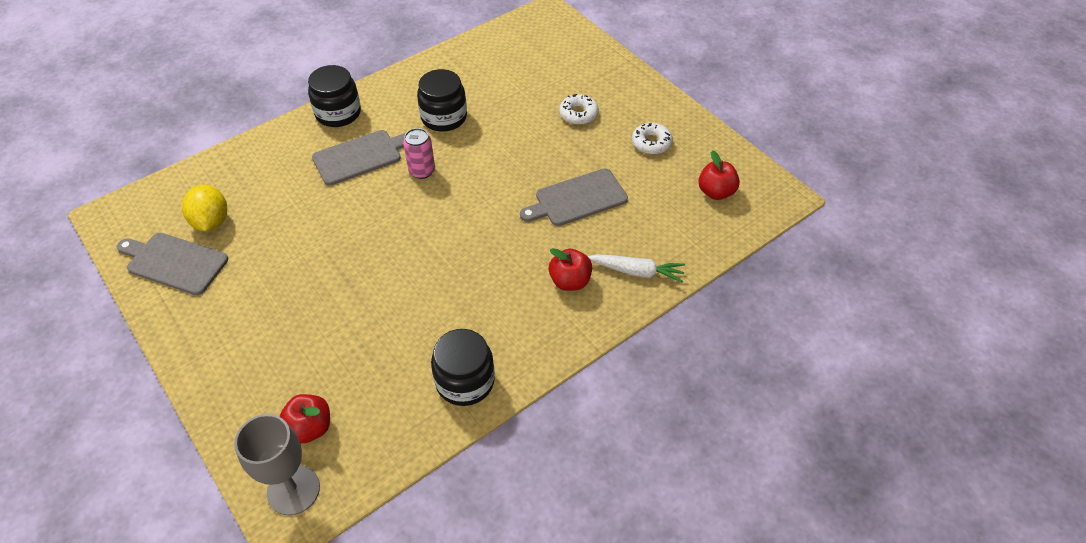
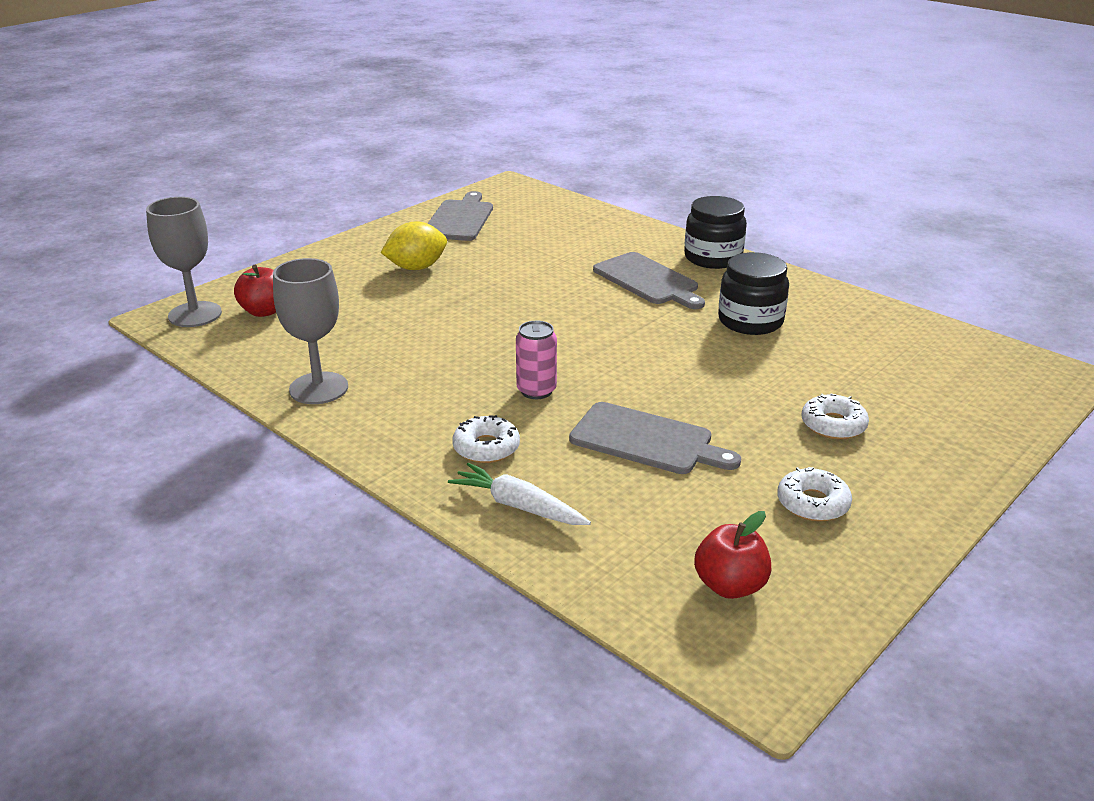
camera: 80 degrees right, 20 degrees down
yellow lemon [182,185,227,231] -> yellow lemon moved to [381,221,447,270]
pink can [403,128,435,179] -> pink can moved to [516,321,557,399]
black jar [431,329,495,406] -> grey goblet [273,258,348,404]
grey cutting board [520,168,628,226] -> grey cutting board turned 150 degrees clockwise [569,402,741,474]
red apple [549,248,592,291] -> white donut [452,415,520,463]
white carrot [588,254,685,283] -> white carrot turned 120 degrees clockwise [448,463,591,525]

